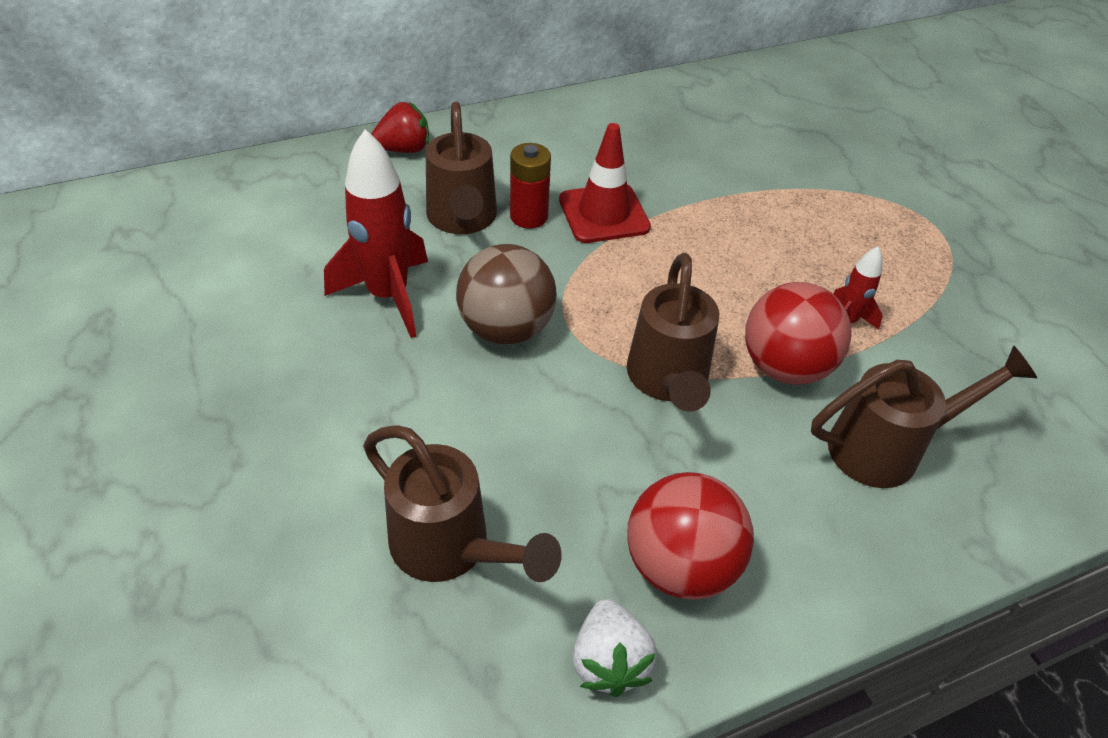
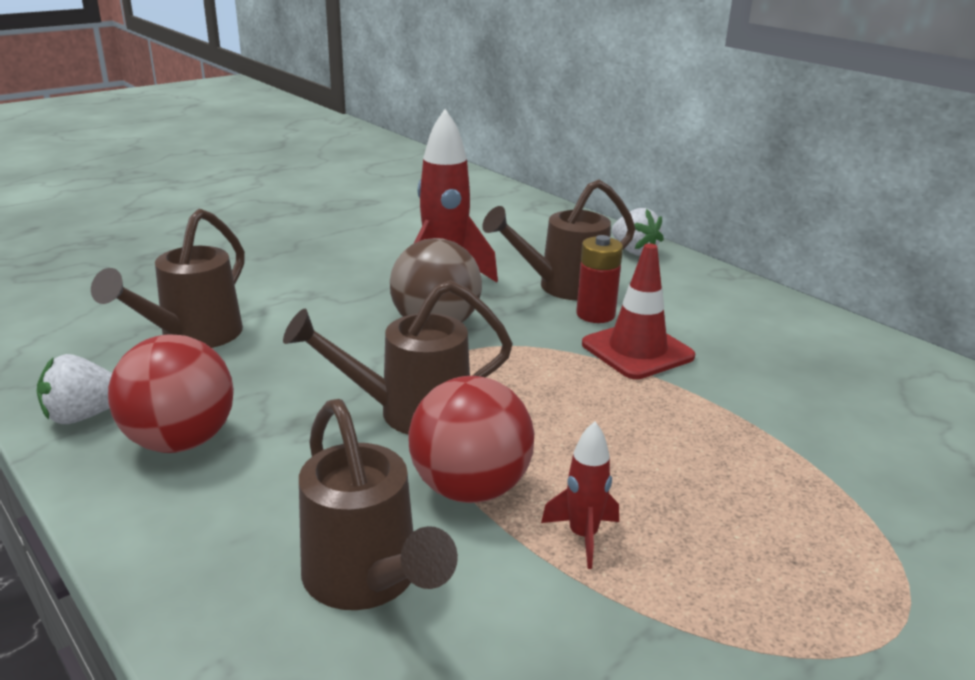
camera: 75 degrees right, 20 degrees down
red strawberry [371,102,429,153] -> white strawberry [612,208,664,256]

